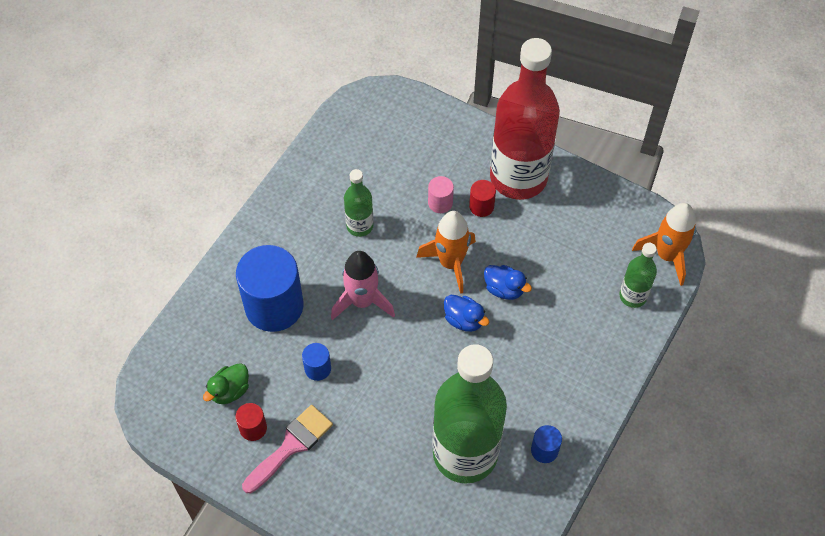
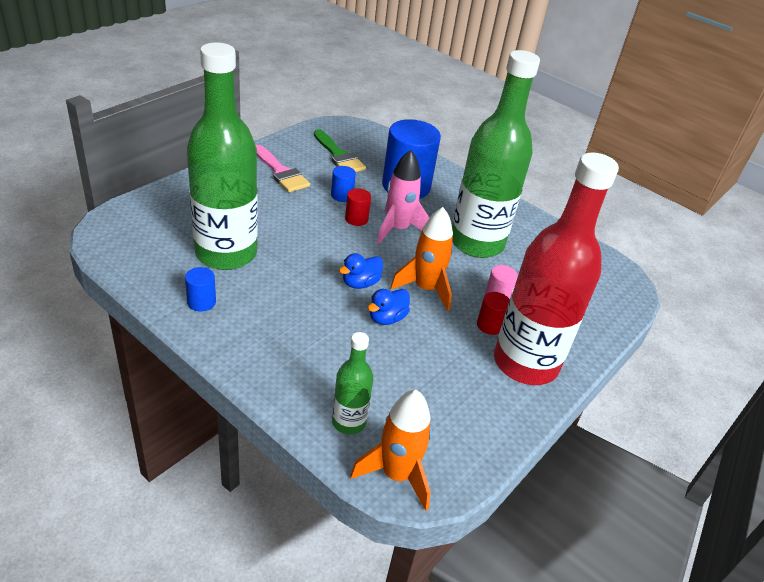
camera: 95 degrees right, 20 degrees down
green duck [203,363,249,404] -> green brush [314,129,366,172]
red cylinder [235,403,267,441] -> red cylinder moved to [345,188,371,226]
green bottle [344,169,374,237] -> green bottle [452,50,540,258], size x2.18

